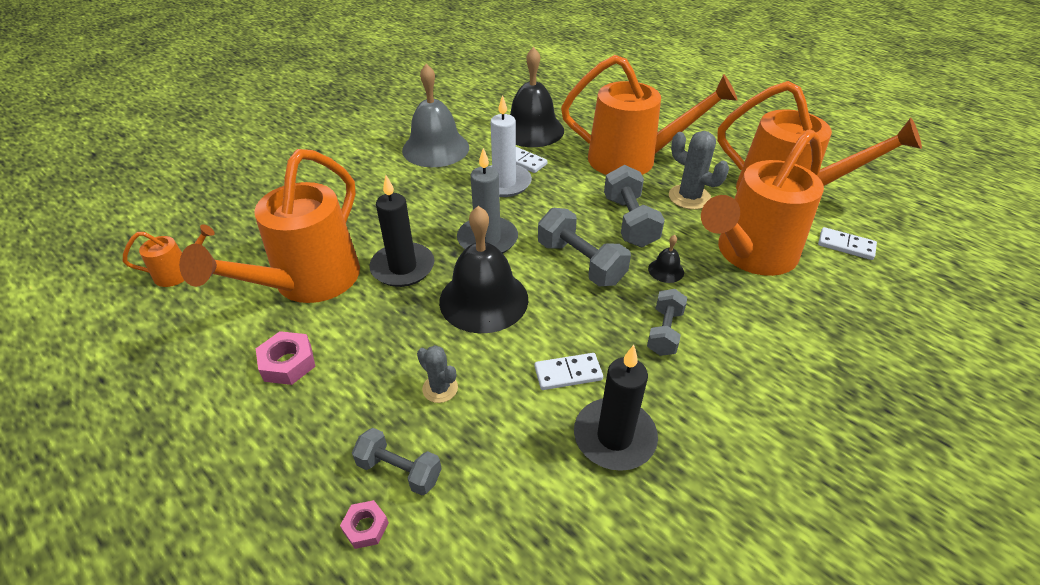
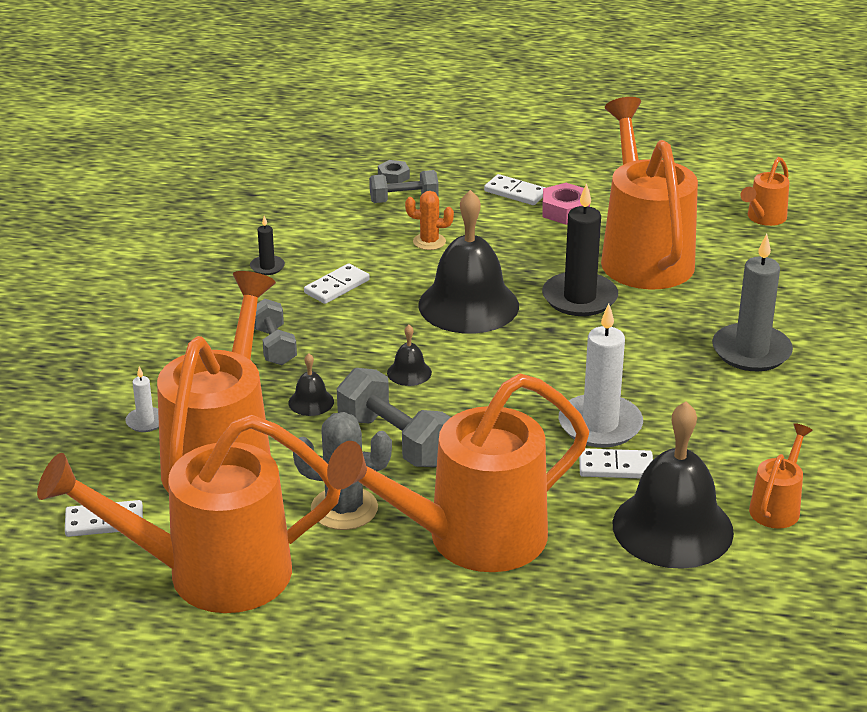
camera: 145 degrees right, 10 degrees down
pink nut [340,500,389,549] -> grey nut [378,160,410,184]
grey bell [402,64,469,167] -> none
grey cactus [417,345,458,403] -> orange cactus [405,191,454,250]
grey candle [457,148,518,253] -> grey candle moved to [712,234,793,371]
grey dumbbell [538,208,631,287] -> black bell [387,325,432,386]
black candle [574,345,658,471] -> black candle [250,216,285,275], size x0.47
none -> white candle [126,366,159,432]
none -> white domino [484,174,546,205]
none -> orange watering can [749,423,813,529]

